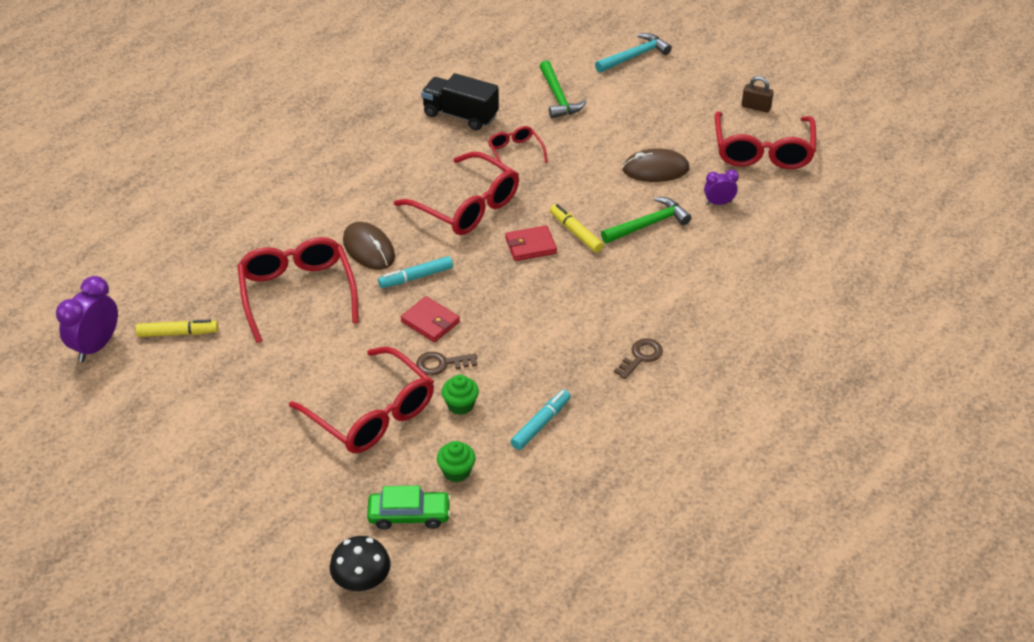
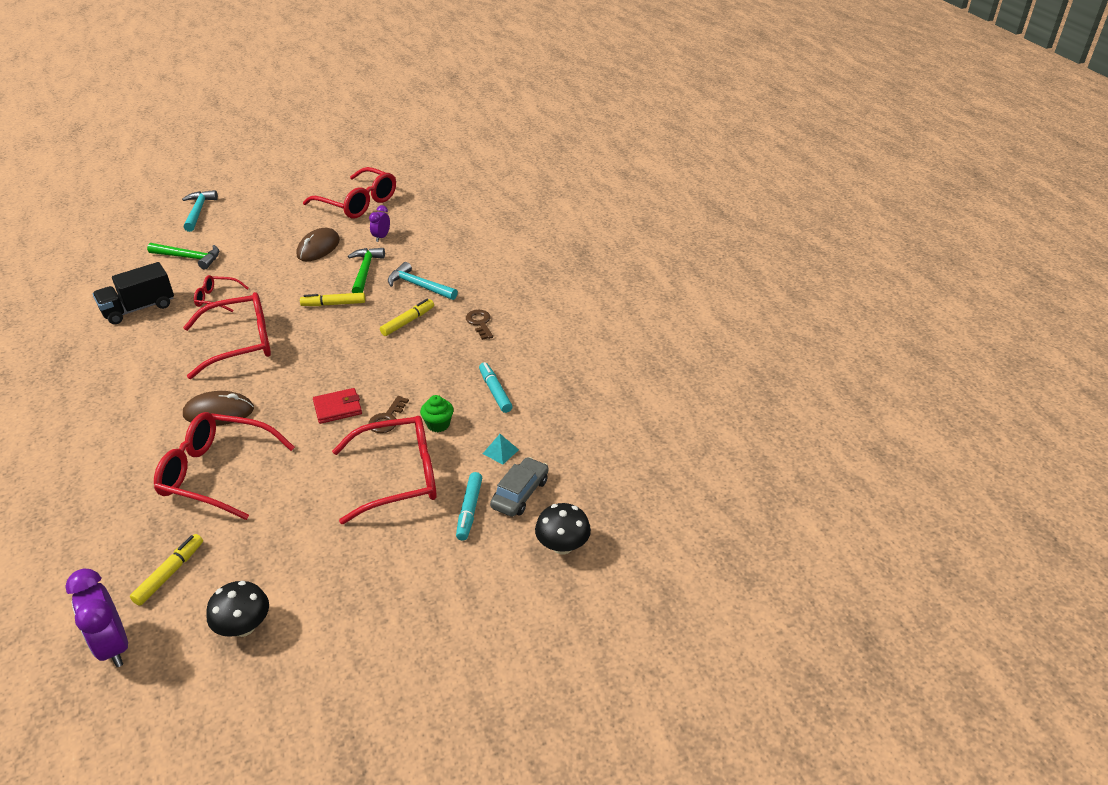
camera: 60 degrees left, 5 degrees down
green car [367,486,451,530] -> grey car [490,457,548,517]
turquoise marker [378,256,453,288] -> turquoise marker moved to [456,472,482,541]
green cupcake [437,441,476,482] -> turquoise pyramid [483,434,519,465]
red wallet [505,225,557,261] -> none
brown padlock [742,76,774,112] -> none
none -> black mushroom [206,581,269,637]
none -> yellow marker [380,299,434,336]
none -> turquoise hammer [388,262,458,300]

